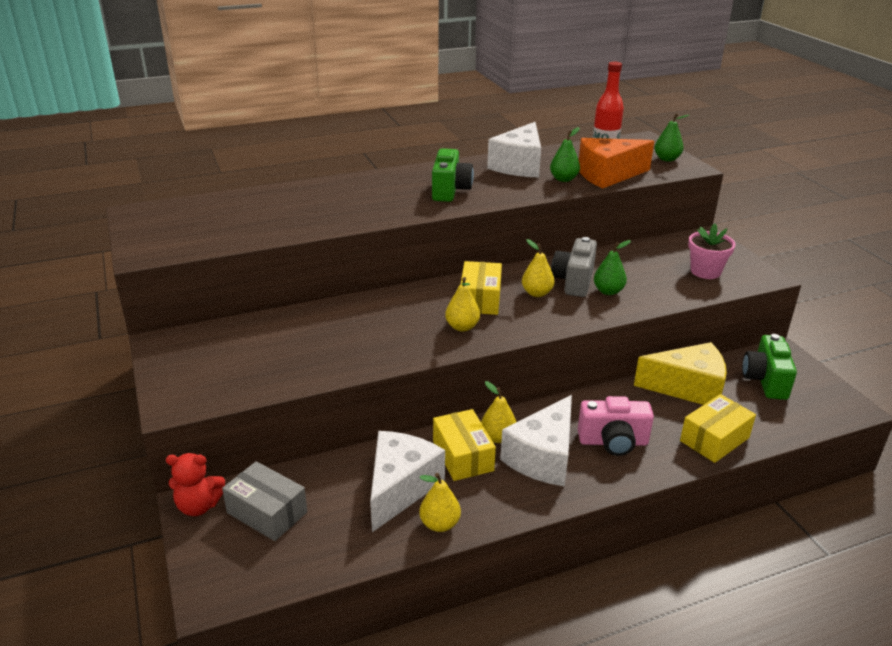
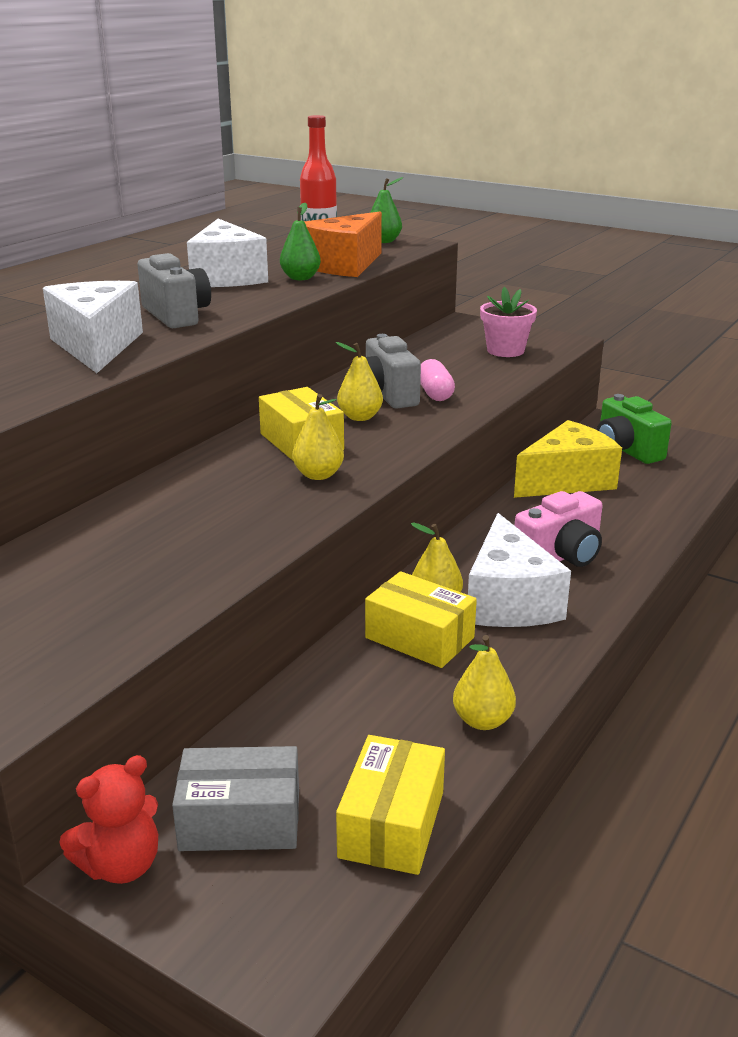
camera: 35 degrees left, 5 degrees down
white cheese [370,431,445,532] -> white cheese moved to [43,281,143,373]
green camera [432,148,474,202] -> grey camera [137,253,211,328]
green pear [594,240,631,295] -> pink capsule [420,359,455,401]
yellow box [680,394,756,463] -> yellow box moved to [336,735,445,875]

